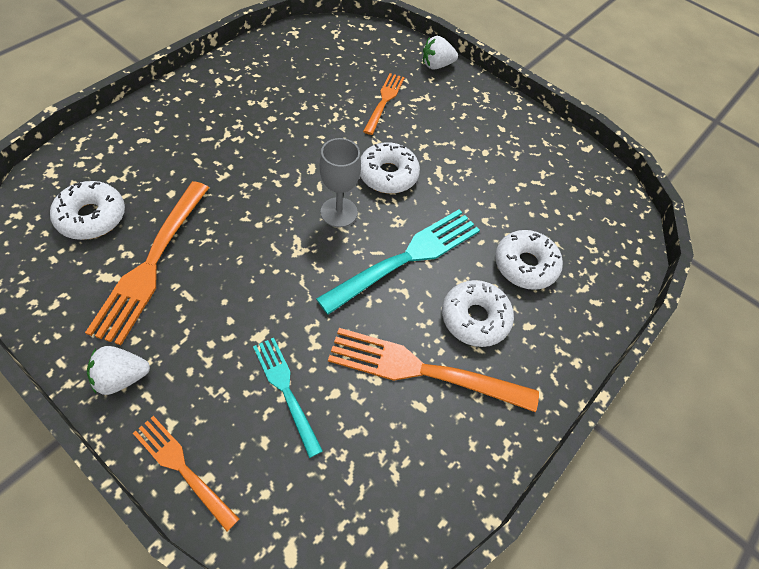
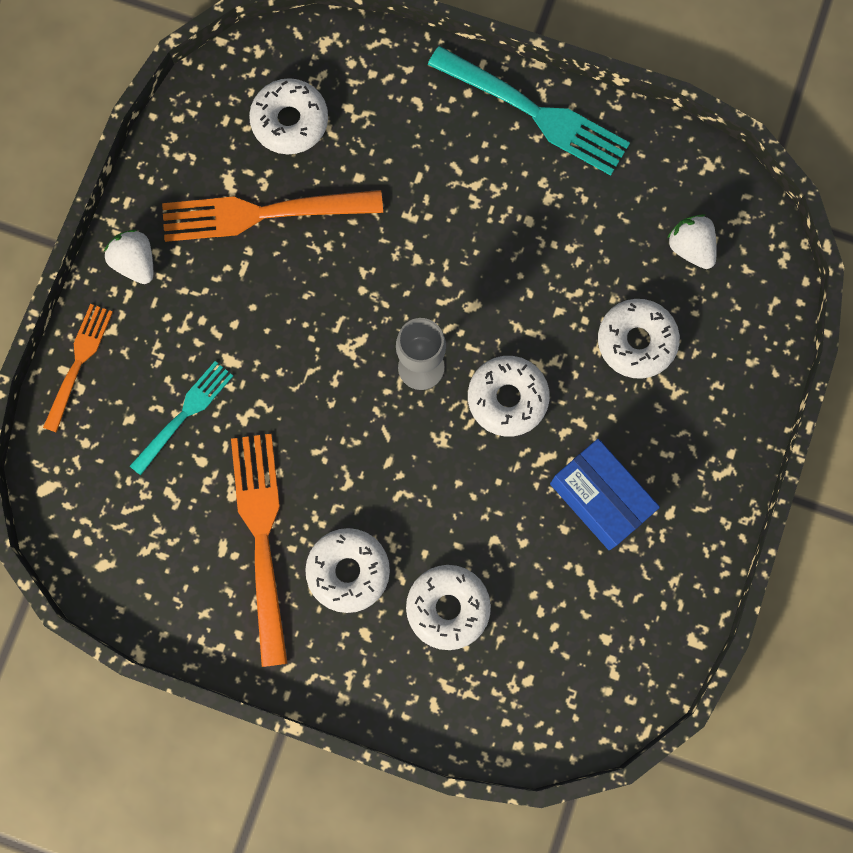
camera: 75 degrees right, 20 degrees up
turquoise fork [316,209,480,315] -> turquoise fork moved to [428,46,630,176]
orange fork [363,73,405,135] -> white donut [598,299,680,379]
white strawberry [423,36,458,70] -> white strawberry moved to [667,214,717,269]
none -> blue box [550,439,660,551]

